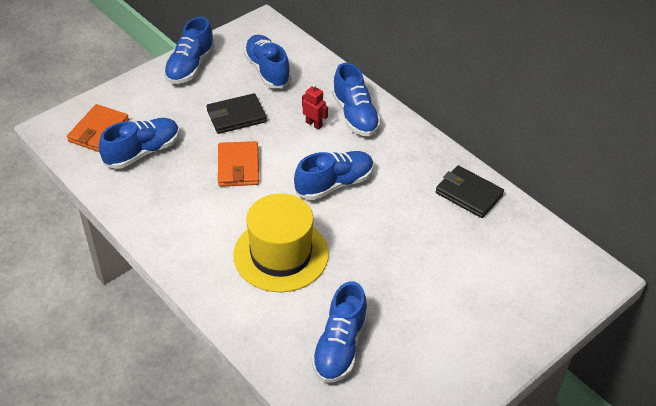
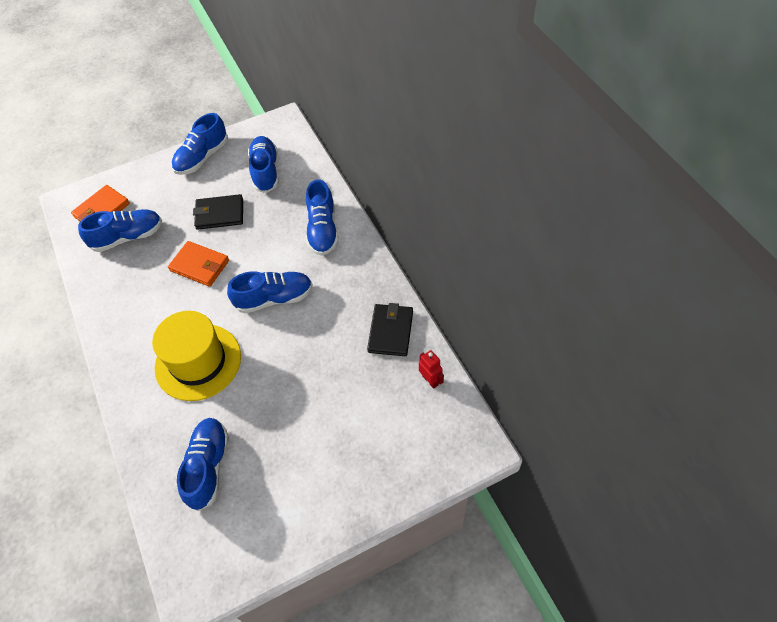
camera: 20 degrees right, 10 degrees up
orange wallet [218,141,259,187] -> orange wallet turned 75 degrees counterclockwise [168,241,229,287]
red robot [302,84,328,130] -> red robot moved to [419,350,444,389]
blue shoe [311,281,368,383] -> blue shoe turned 150 degrees clockwise [177,418,229,511]
black wallet [436,165,504,218] -> black wallet turned 45 degrees clockwise [367,303,413,356]

